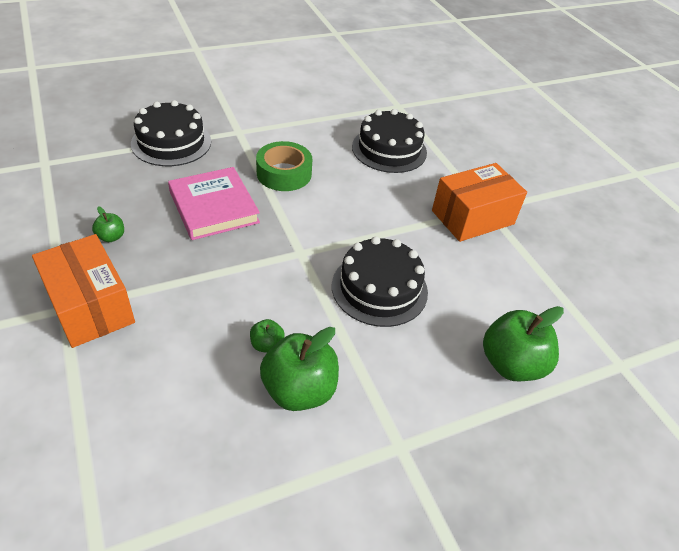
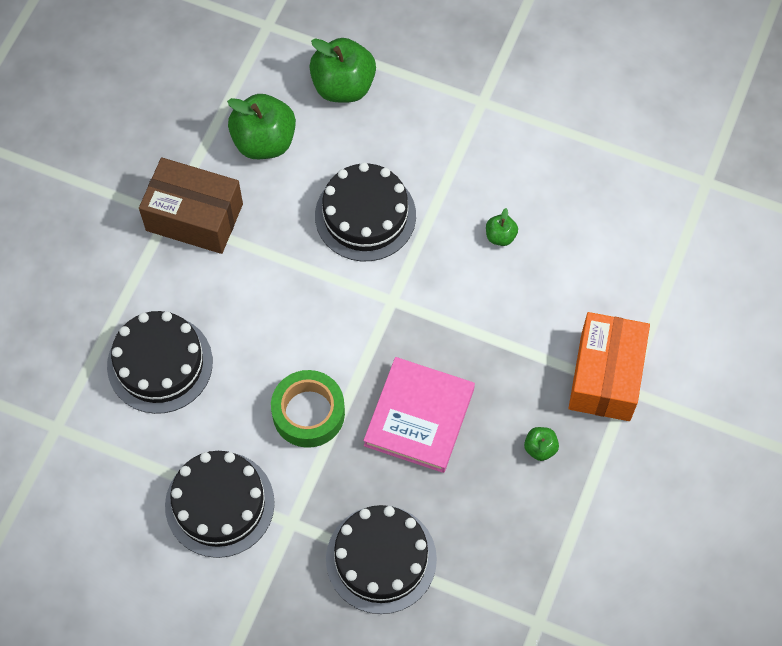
camera: 130 degrees left, 20 degrees up
green apple [260,327,339,411] -> green apple moved to [227,94,296,159]
orange box [432,163,527,242] -> brown box [139,157,243,254]
none -> black cake [165,451,275,558]

